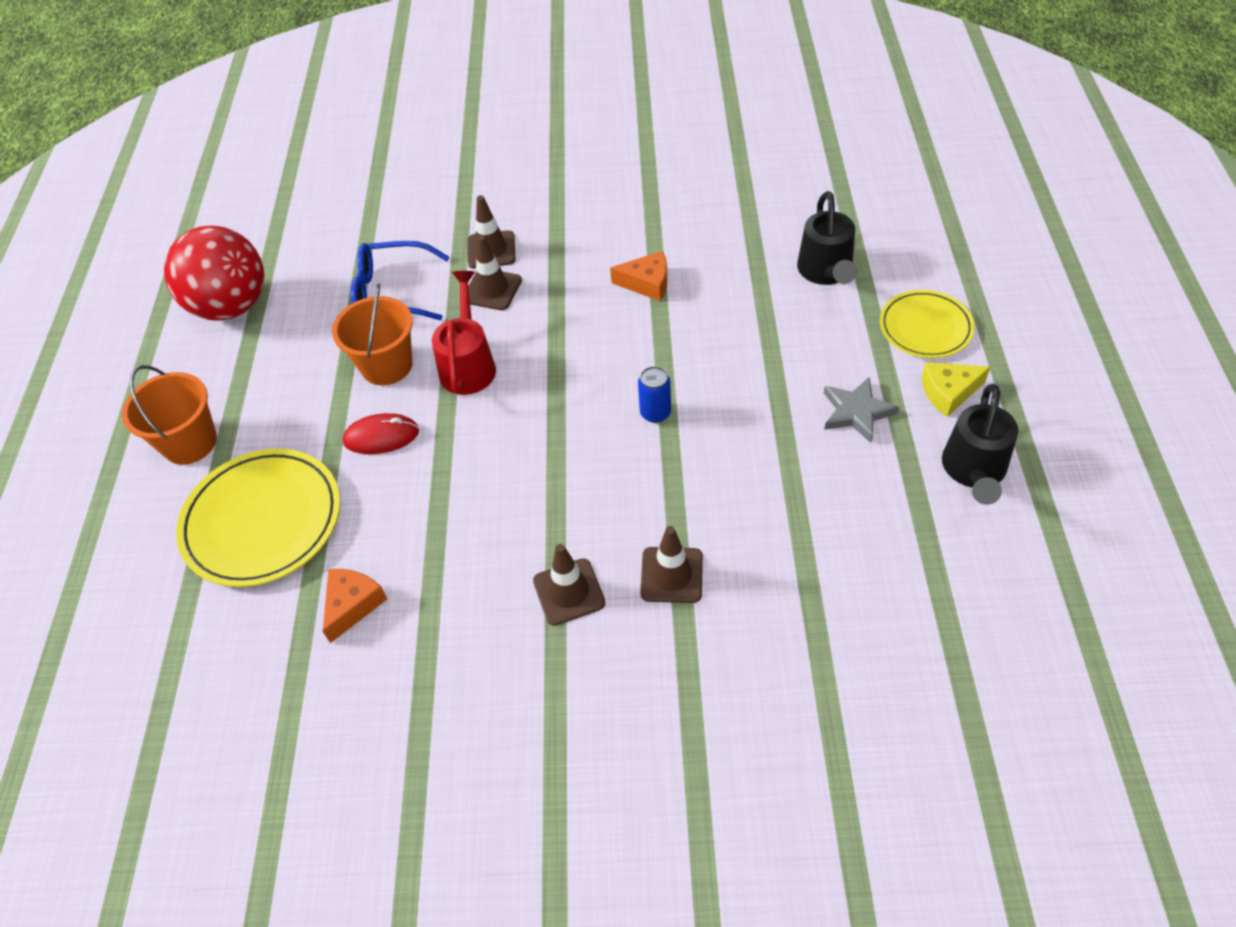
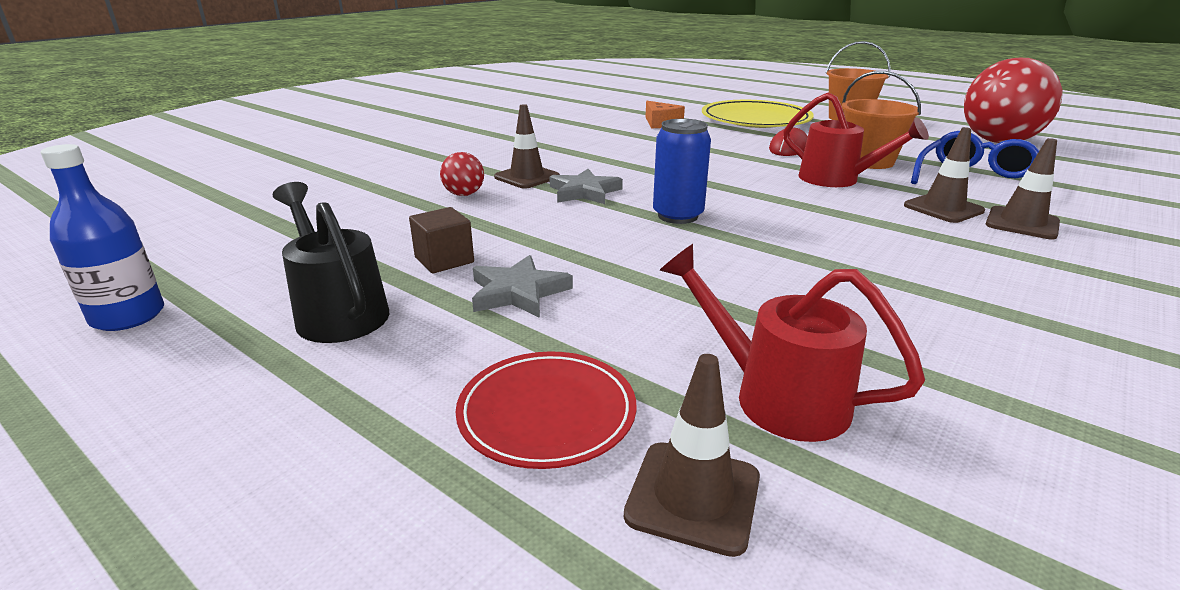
camera: 125 degrees right, 25 degrees down
brown traffic cone [533,544,605,626] -> brown traffic cone moved to [624,354,760,557]
orange cheese [610,251,667,301] -> none
blue can [638,366,671,423] -> blue can [653,119,711,224], size x1.51
black watering can [797,191,857,285] -> red watering can [659,244,925,442]
yellow plate [880,290,975,358] -> red plate [455,351,636,469]
yellow cheese [922,362,991,417] -> none
none -> blue bottle [40,144,164,331]
none -> brown cube [409,207,474,273]
none -> red ball [440,152,484,196]
none -> grey star [549,169,623,204]

